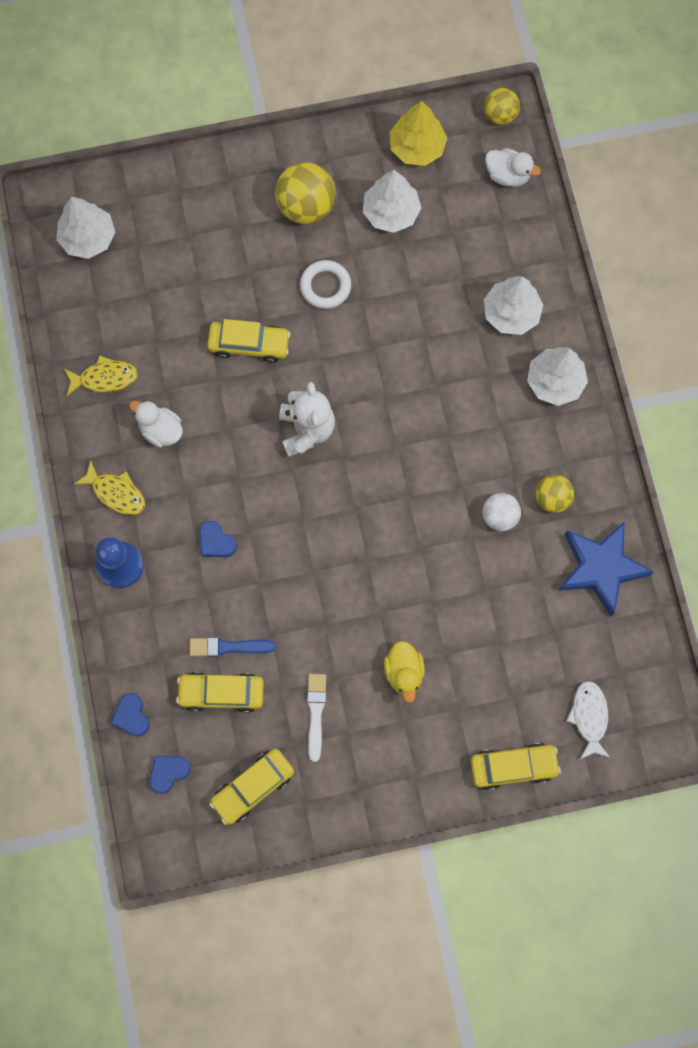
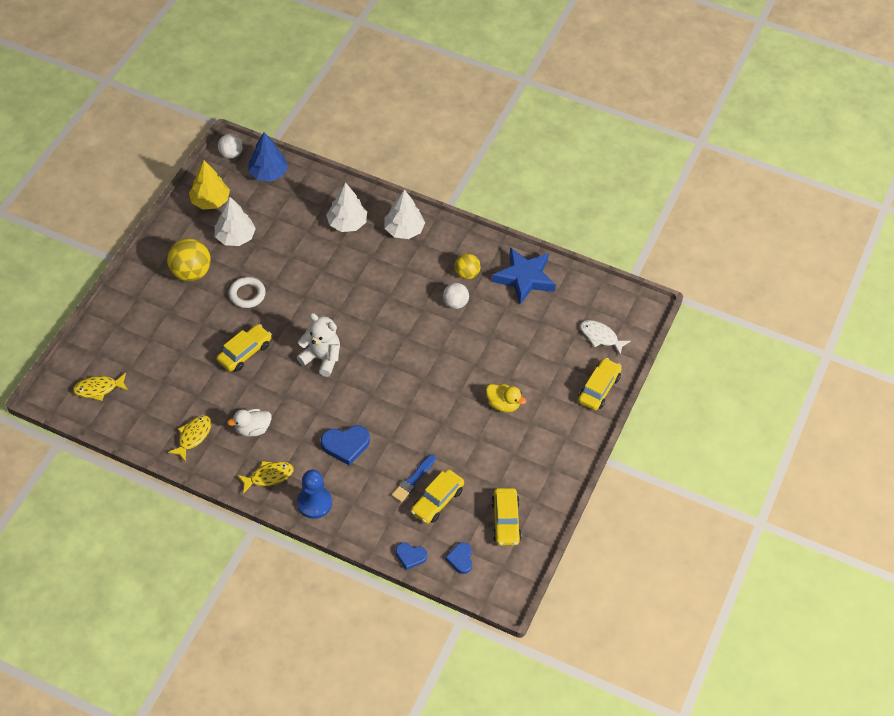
camera: 55 degrees left, 20 degrees down
white tree [56,197,115,259] -> yellow fish [73,373,128,401]
blue heart [199,521,237,557] -> blue heart [321,425,370,465], size x1.58
white brush [307,674,326,762] -> none
yellow ball [484,88,520,125] -> white ball [218,134,243,159]
white duck [485,148,541,187] -> blue tree [248,132,288,182]

